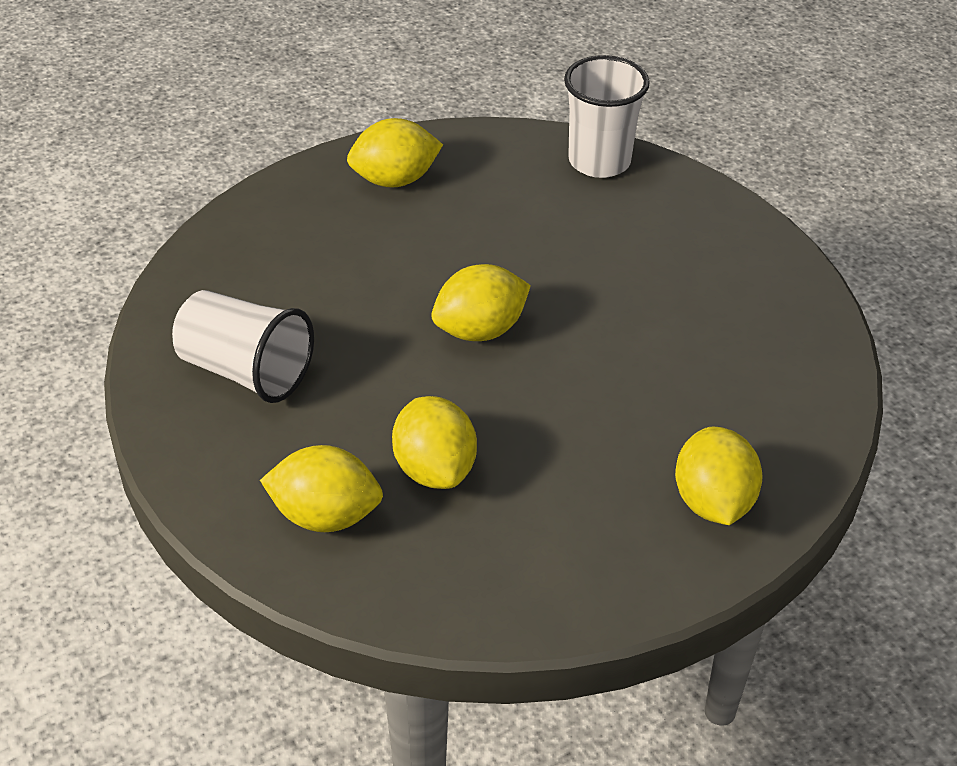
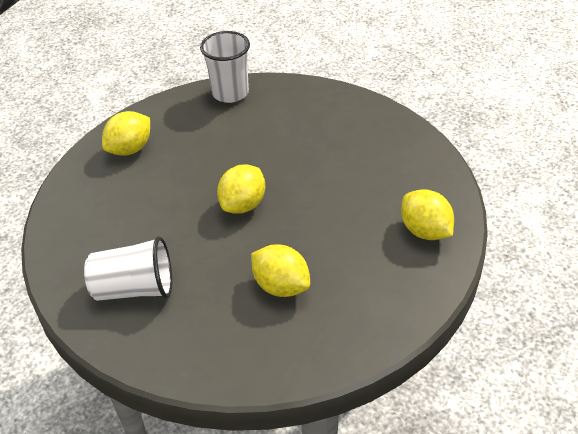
camera: 30 degrees left, 0 degrees up
yellow lemon [260,445,383,532] -> none

